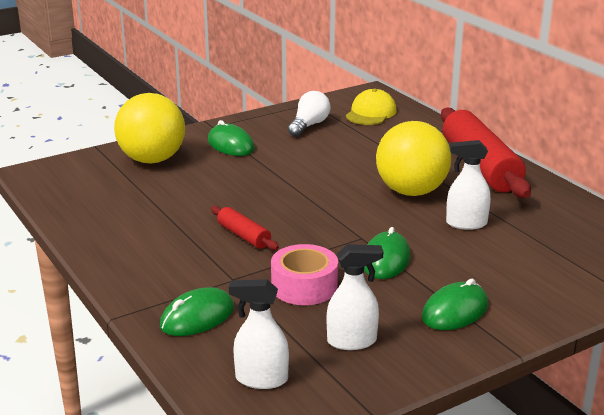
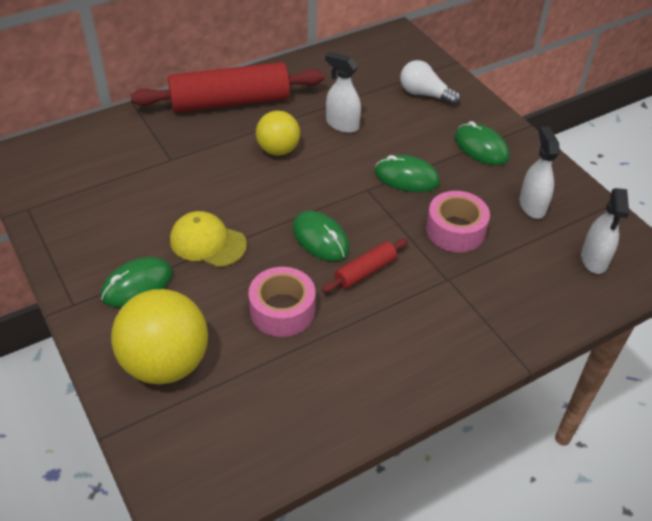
camera: 90 degrees left, 20 degrees up
green mouse [160,287,234,336] -> green mouse moved to [293,211,349,262]
white light bulb [288,91,330,137] -> white light bulb moved to [400,60,461,106]
yellow cap [346,89,397,125] -> yellow cap moved to [170,211,247,267]
yellow ball [376,121,451,196] -> yellow ball [256,110,300,156], size x0.61
white spray bottle [446,140,491,230] -> white spray bottle turned 120 degrees clockwise [325,52,361,133]
none -> pink tape [249,267,315,337]

